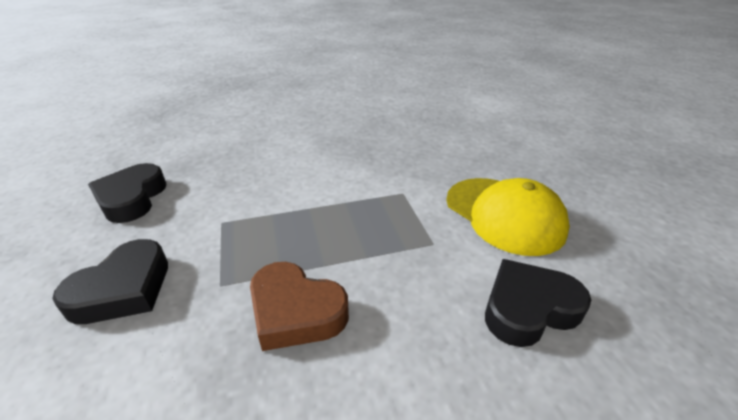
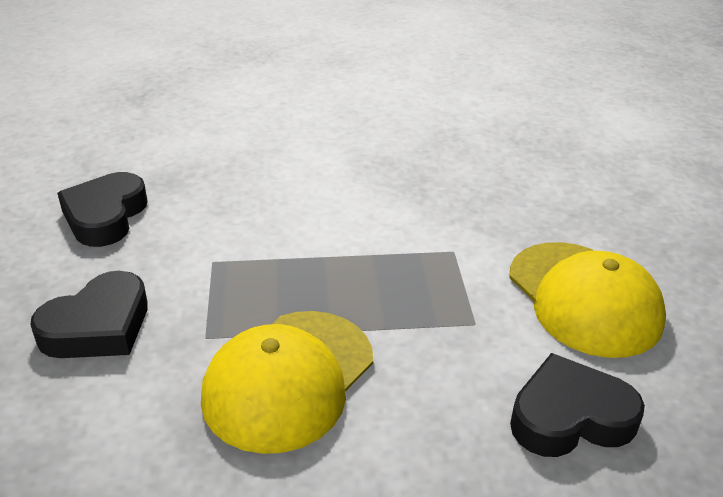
camera: 10 degrees right, 0 degrees up
brown heart [250,262,349,351] -> yellow cap [201,311,373,454]

